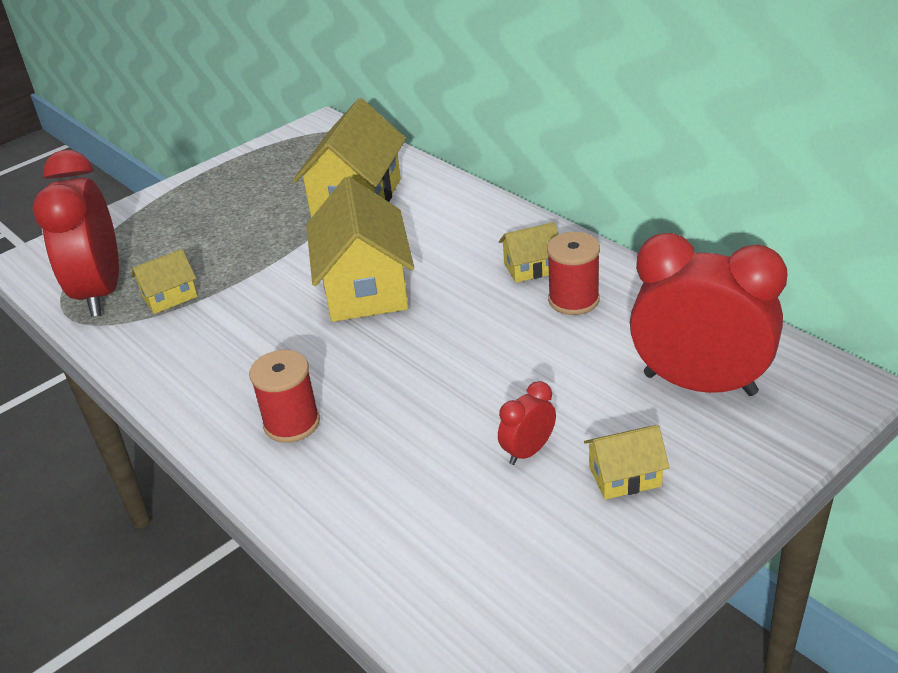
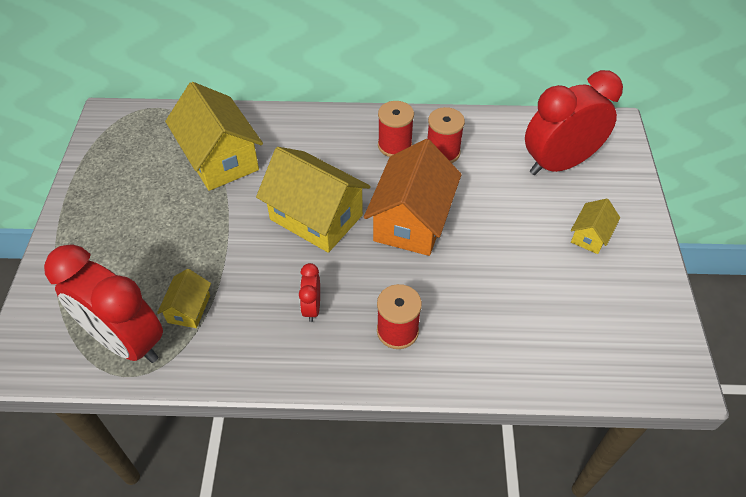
camera: 50 degrees left, 15 degrees up
red clock [498,381,556,465] -> red clock moved to [299,263,320,322]
yellow house [499,222,559,283] -> red spool [378,101,414,157]
none -> orange house [364,139,462,256]

